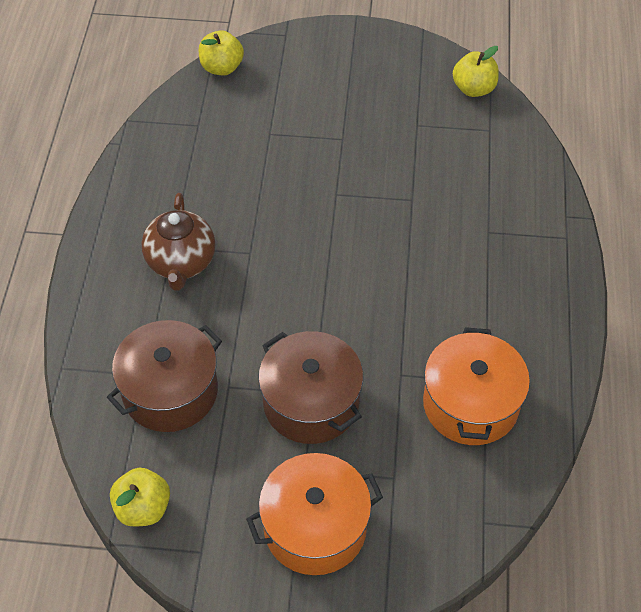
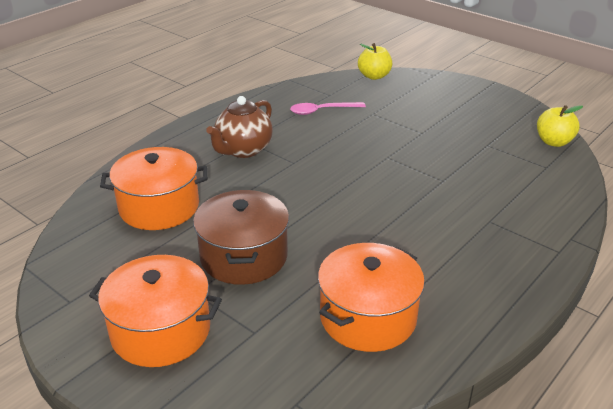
camera: 35 degrees right, 20 degrees down
brown pot [107,320,222,432] -> orange pot [100,147,208,230]
yellow apple [110,468,170,527] -> none
none -> pink spoon [290,102,366,115]

